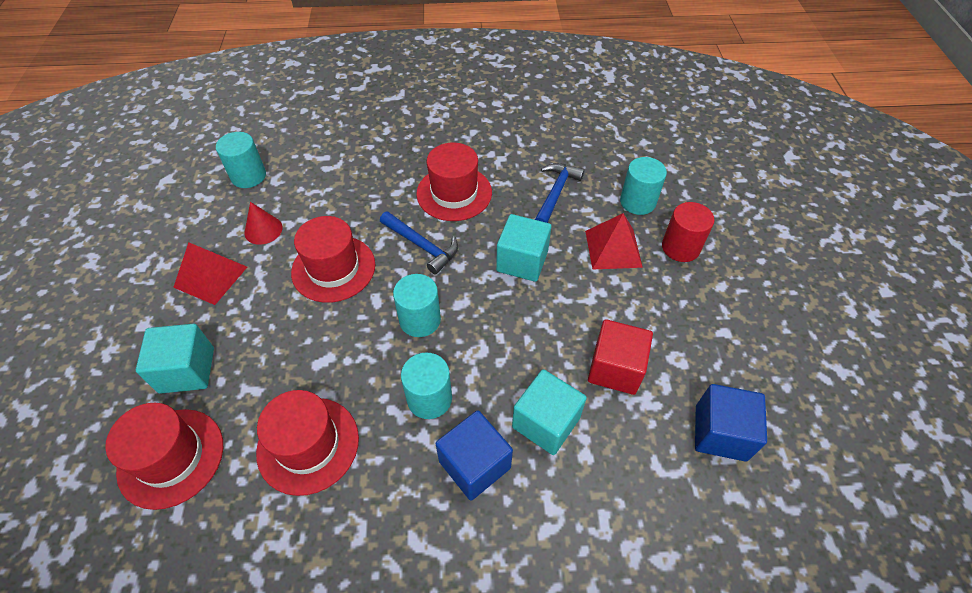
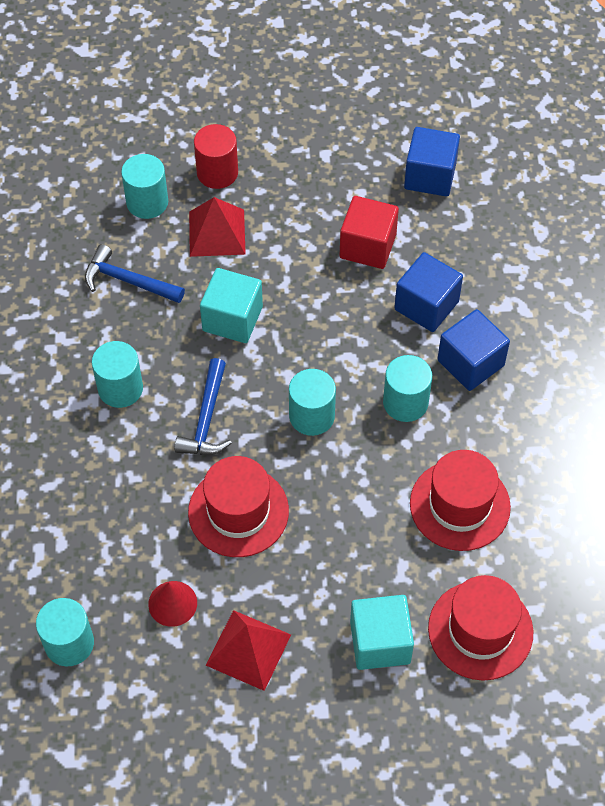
camera: 90 degrees left, 5 degrees up
blue hammer [380,211,458,275] -> blue hammer turned 150 degrees clockwise [174,358,232,455]
red hat [416,142,492,221] -> turquoise cylinder [92,341,143,408]
turquoise cube [512,369,587,455] -> blue cube [394,252,463,332]

